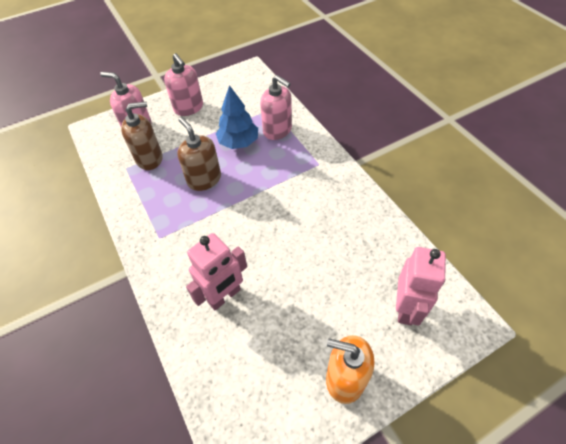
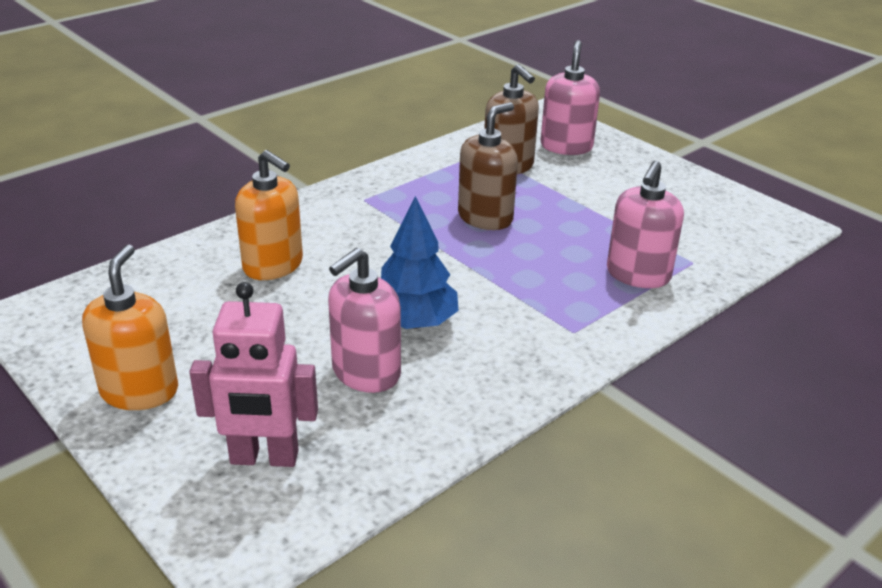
camera: 75 degrees right, 20 degrees down
pink soap dispenser [164,53,203,116] -> pink soap dispenser moved to [328,248,401,393]
pink robot [186,233,247,311] -> orange soap dispenser [235,150,303,280]
blue tree [216,85,258,149] -> blue tree moved to [381,196,458,329]

